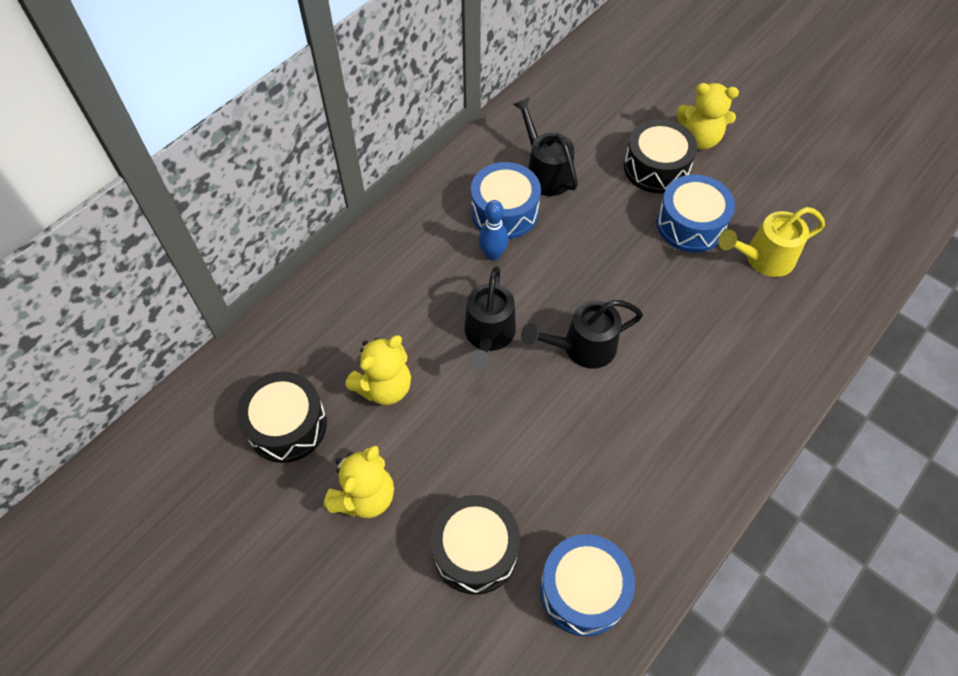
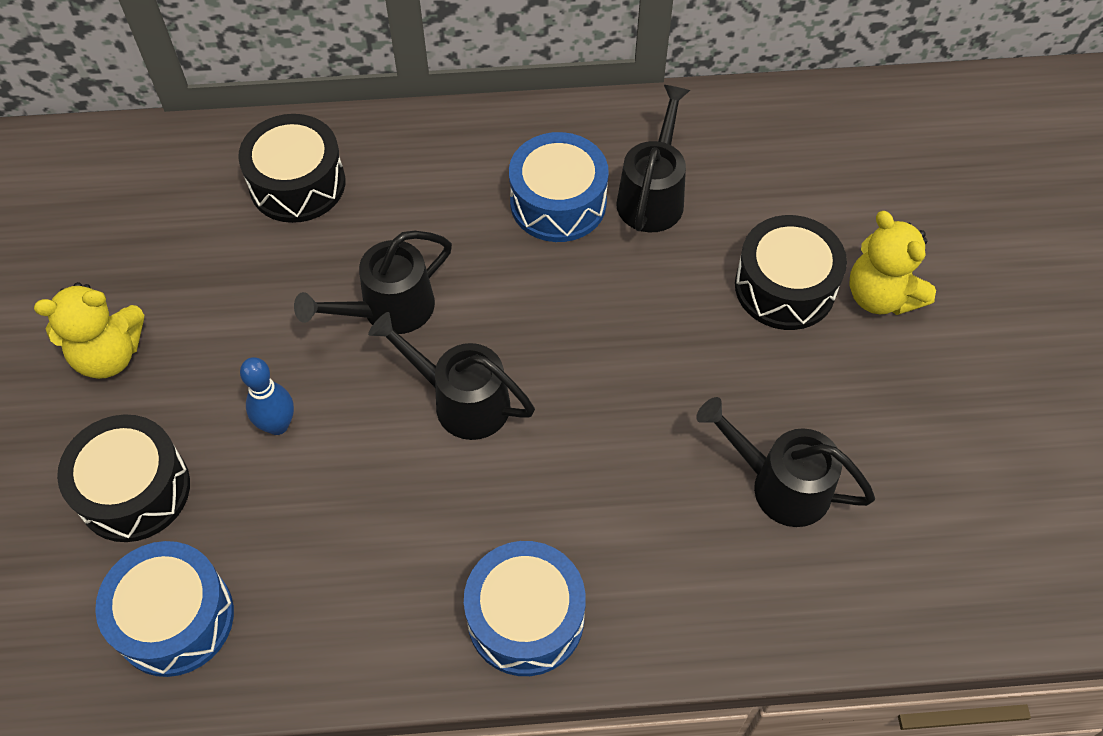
camera: 45 degrees right, 0 degrees up
black drum [237,372,327,463] -> black drum moved to [238,114,345,223]
yellow teddy bear [345,335,411,405] -> none
blue bowling pin [478,200,509,260] -> blue bowling pin moved to [240,357,294,435]
blue drum [656,174,735,252] -> blue drum moved to [464,541,586,676]
yellow watering can [718,207,825,277] -> black watering can [696,397,875,527]

